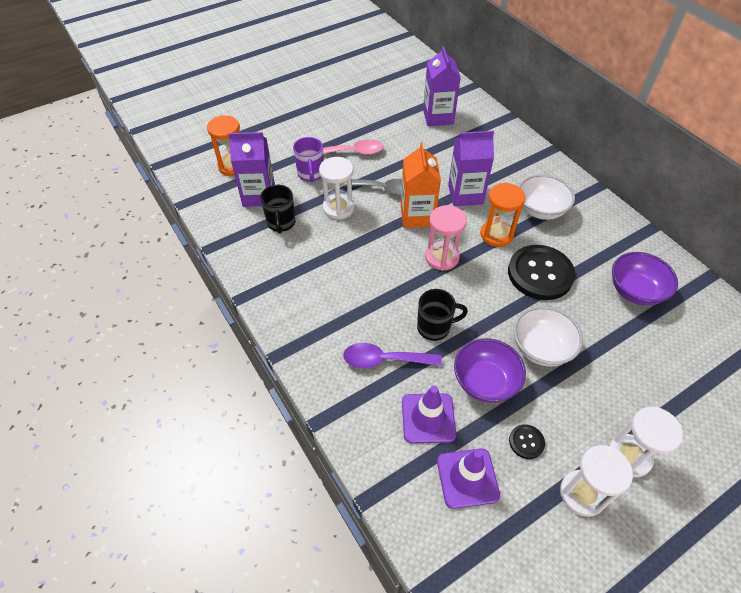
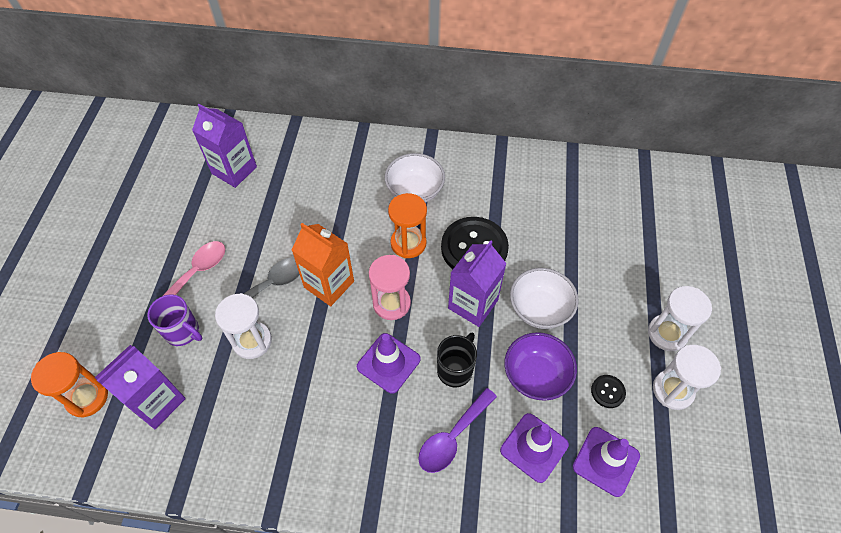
camera: 50 degrees left, 5 degrees up
black mug [260,185,295,234] -> none
purple carton [448,131,494,206] -> purple carton moved to [448,240,507,327]
purple bowl [612,252,678,306] -> none
none -> purple traffic cone [357,333,420,394]

